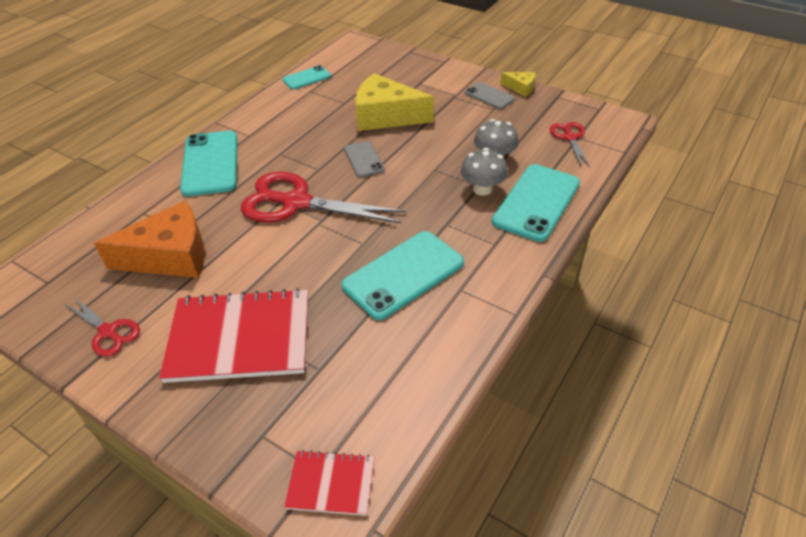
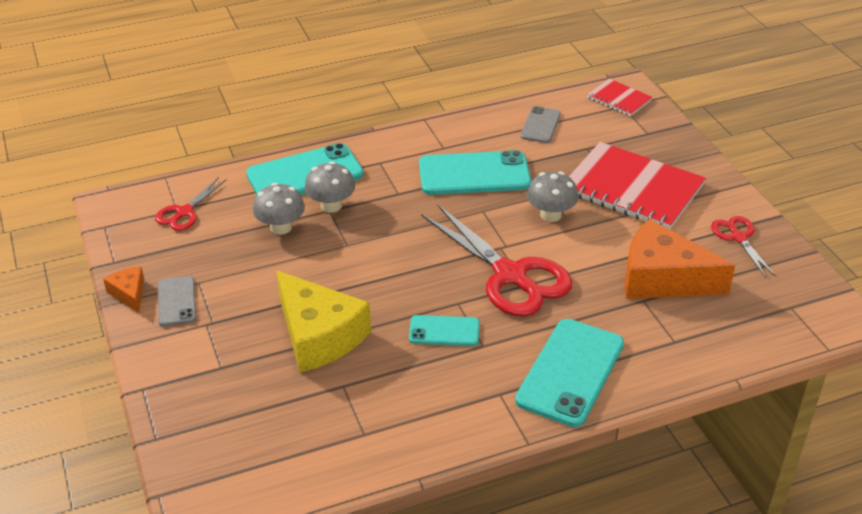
camera: 145 degrees left, 5 degrees down
turquoise phone [283,65,331,90] -> turquoise phone moved to [409,315,479,346]
grey phone [344,141,385,178] -> grey phone moved to [520,106,561,143]
yellow cheese [500,72,536,97] -> orange cheese [103,267,144,312]
none -> grey mushroom [527,171,578,222]

